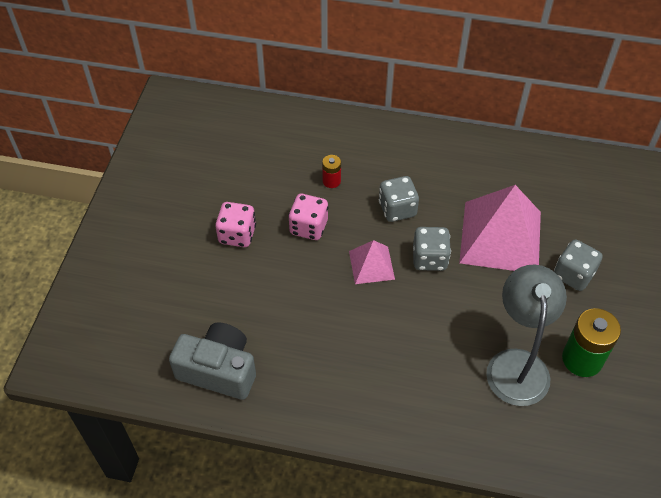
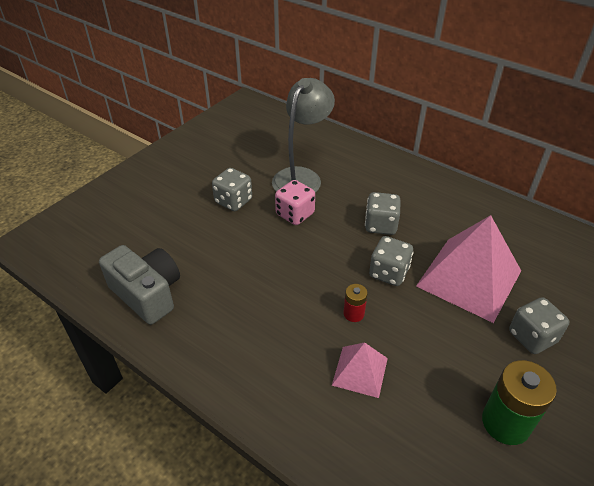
camera: 25 degrees right, 10 degrees down
pink dice [215,202,256,247] -> grey dice [212,168,252,211]
red battery [322,155,341,188] -> red battery moved to [344,284,368,322]
pink pyramid [349,240,395,284] -> pink pyramid moved to [332,342,388,398]
grey lamp [486,265,567,406] -> grey lamp moved to [272,78,335,193]

